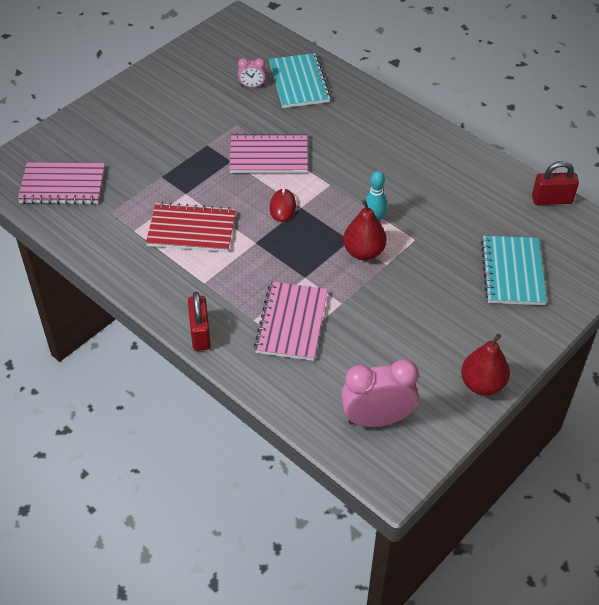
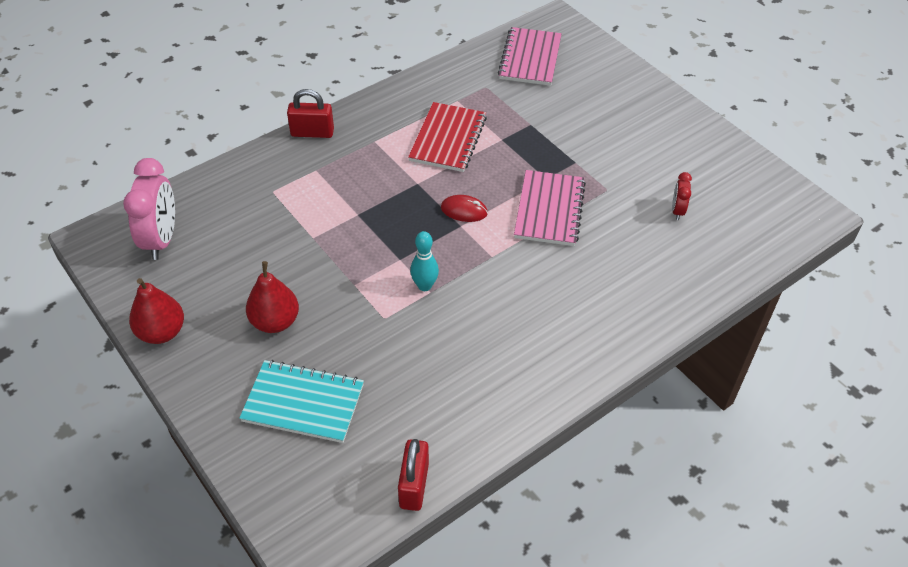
camera: 100 degrees right, 0 degrees up
pink clock [238,58,266,88] -> red clock [672,172,692,220]
pink notebook [254,282,328,361] -> none
turquoise notebook [269,53,331,108] -> none
red pear [343,199,387,260] -> red pear moved to [246,261,299,333]

